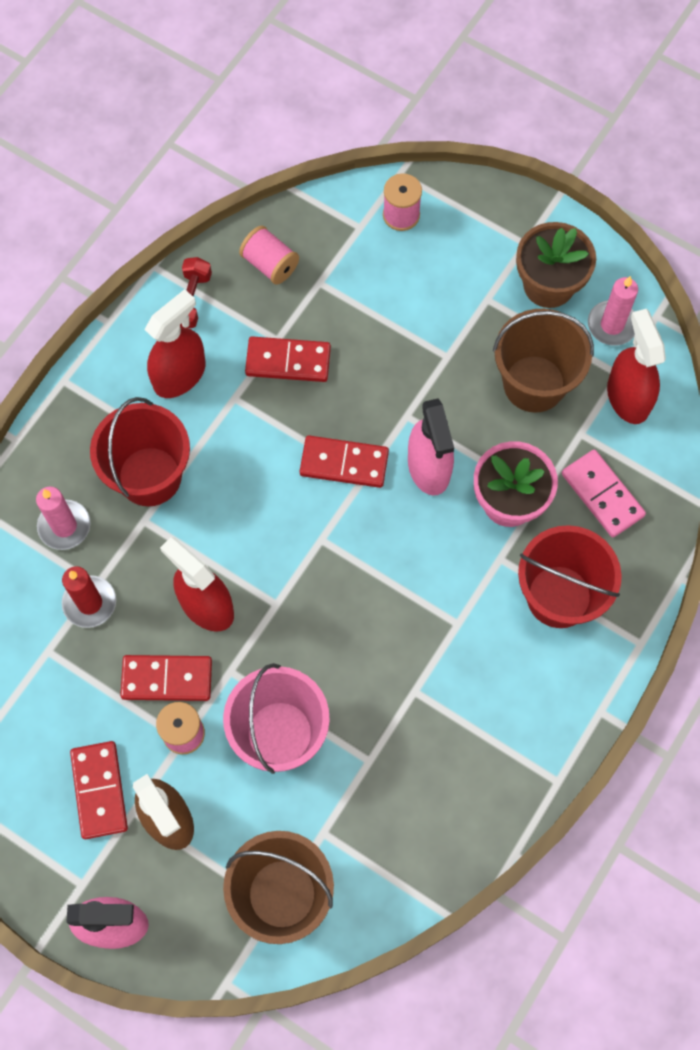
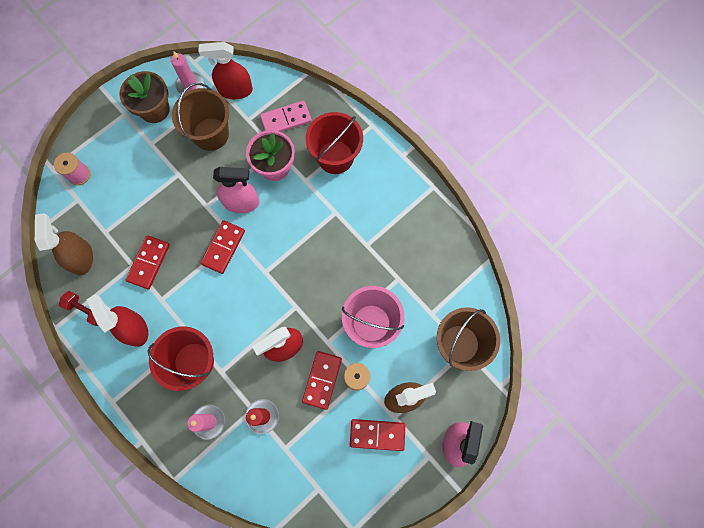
camera: 75 degrees left, 5 degrees up
pink spool [239,226,299,285] -> brown spray bottle [35,213,93,275]

